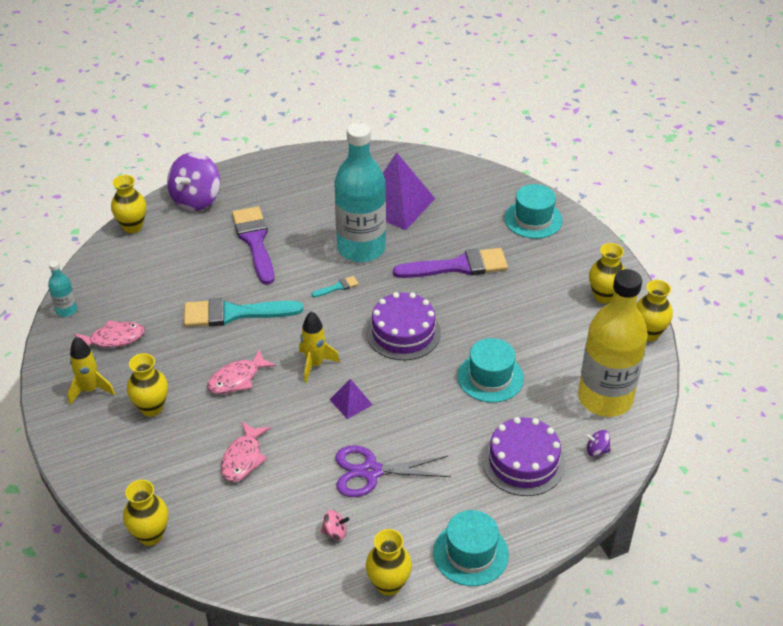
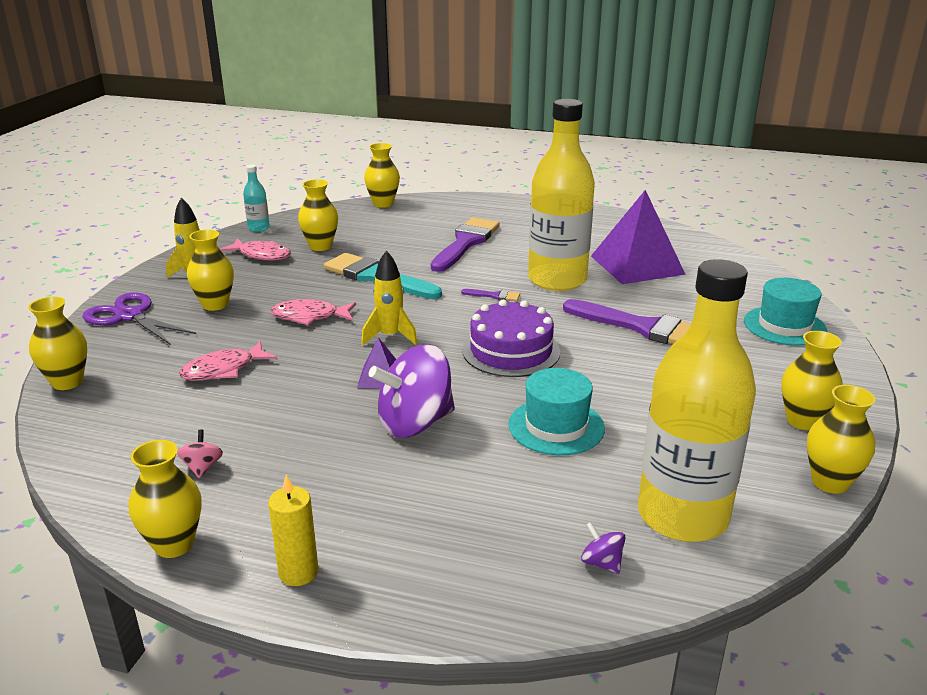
camera: 40 degrees right, 15 degrees down
purple spinning top [167,152,220,211] -> purple spinning top moved to [369,344,455,438]
turquoise brush [312,276,359,297] -> purple brush [461,289,520,301]
pink spinning top [321,510,349,540] -> pink spinning top turned 135 degrees counterclockwise [177,429,223,478]
turquoise bottle [334,123,386,262] -> yellow bottle [528,99,595,291]
purple scissors [335,445,451,497] -> purple scissors moved to [83,292,196,345]
turquoise hat [433,510,509,586] -> yellow candle [268,474,318,586]
purple cake [482,417,565,496] -> none
none -> yellow vase [298,179,338,251]

